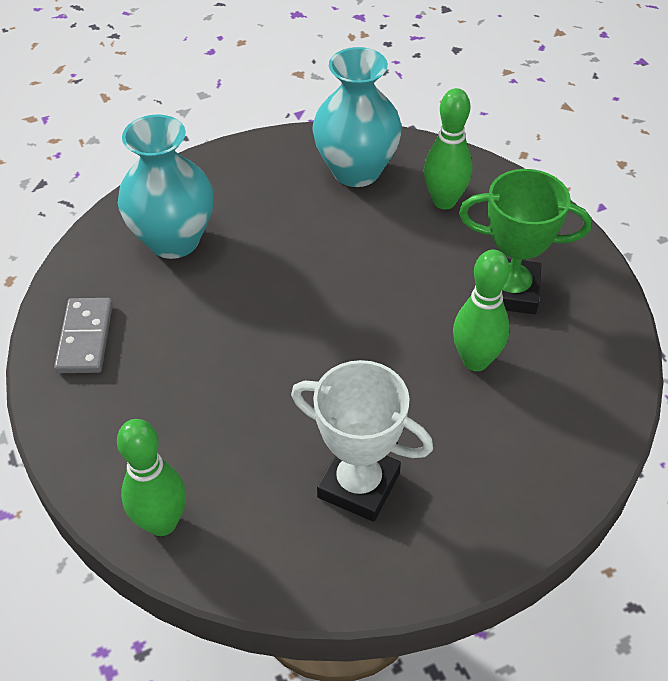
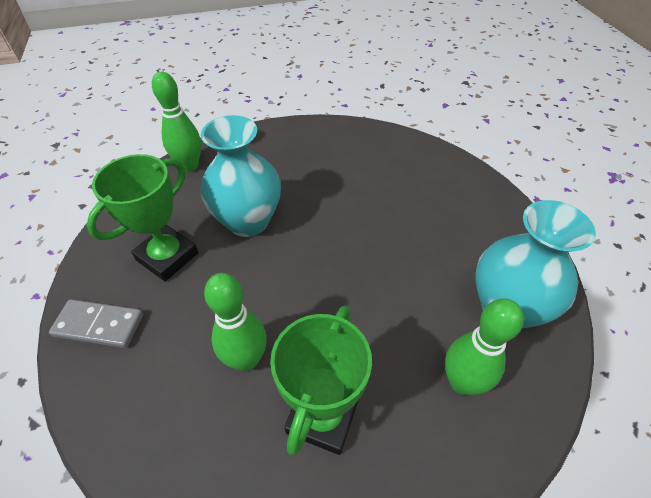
camera: 100 degrees right, 0 degrees up
grey domino [54,298,113,373] -> grey domino moved to [49,299,143,348]
turquoise vase [118,115,214,259] -> turquoise vase moved to [201,115,281,237]
white trophy [291,360,433,522] -> green trophy [86,154,198,281]

